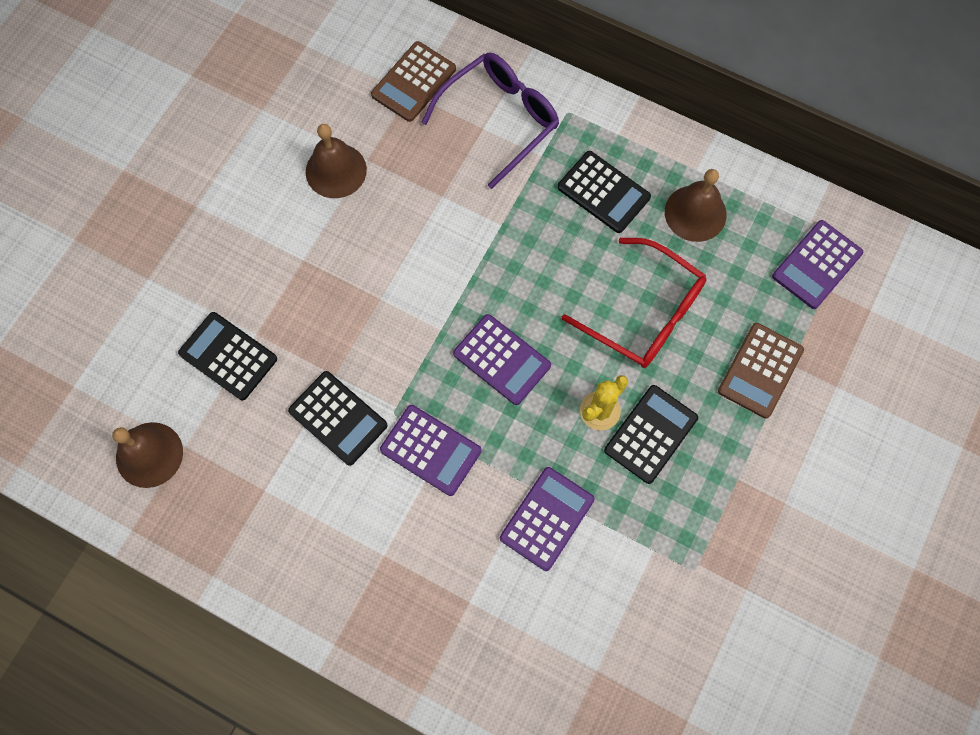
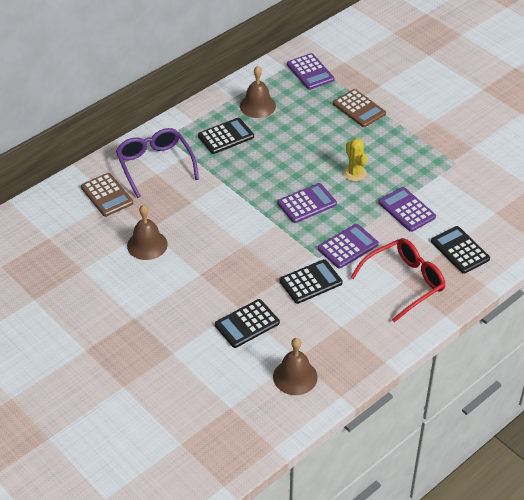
camera: 70 degrees left, 25 degrees down
red glasses [562,238,706,368] -> red glasses moved to [350,238,445,322]
black calculator [604,385,698,484] -> black calculator moved to [431,226,490,274]

